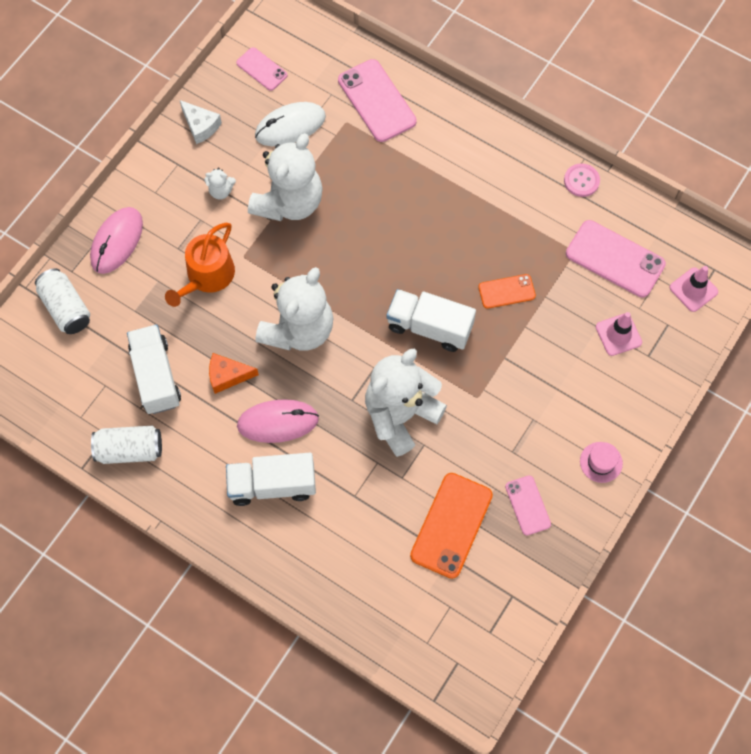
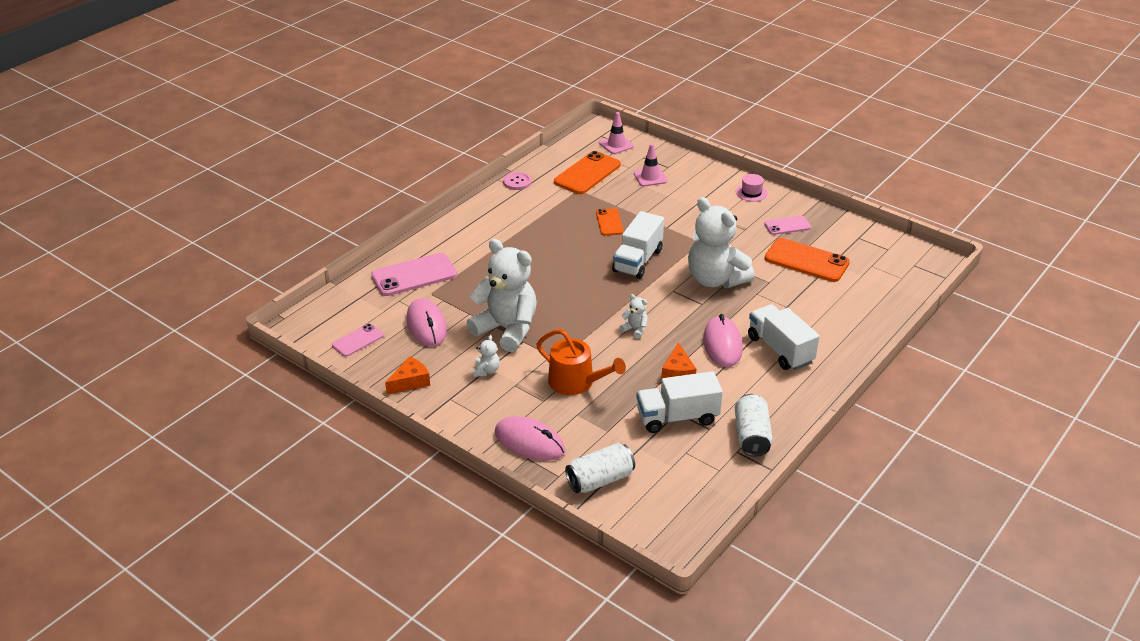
camera: 85 degrees left, 30 degrees down
white cheese [180,100,222,144] -> orange cheese [385,356,430,394]
white truck [226,453,316,506] -> white truck turned 150 degrees clockwise [748,304,820,370]
white mouse [255,102,326,146] -> pink mouse [407,298,447,347]
white teddy bear [256,267,333,351] -> white teddy bear [619,294,648,339], size x0.40
pink phone [566,220,666,297] -> orange phone [554,151,621,194]

